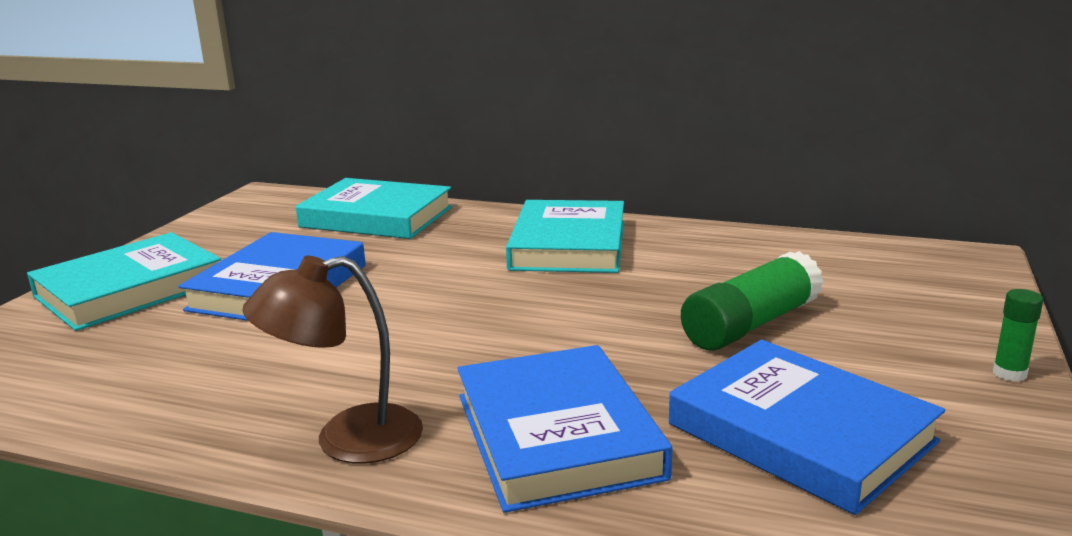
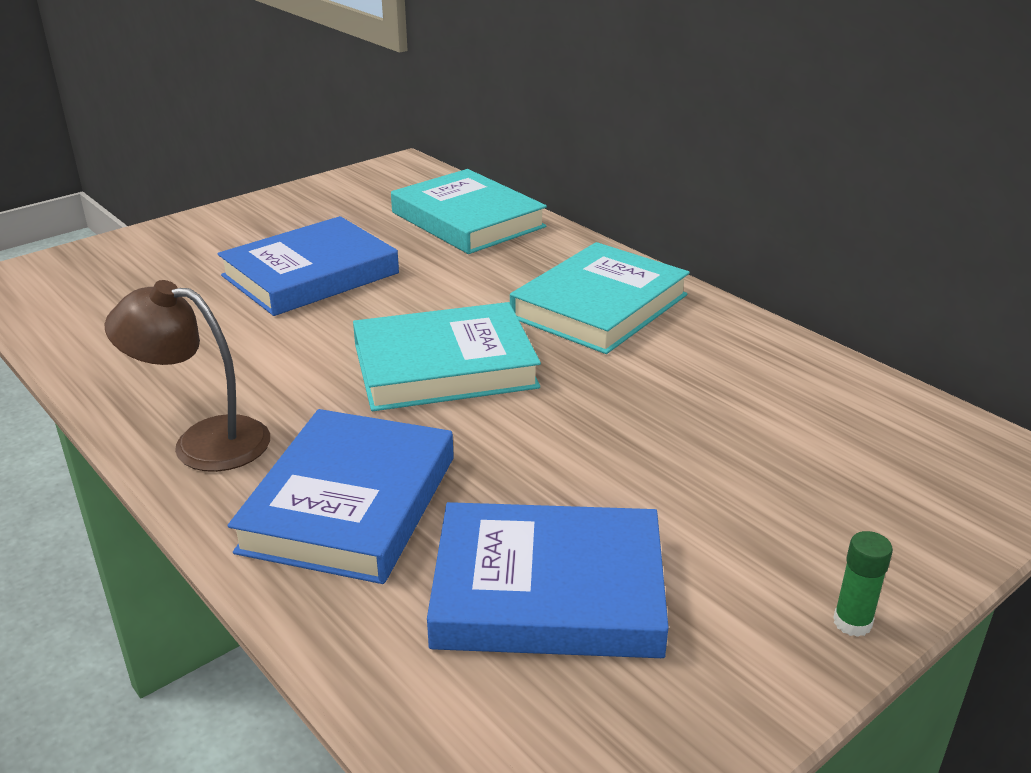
camera: 30 degrees right, 10 degrees up
turquoise book [27,232,221,331] -> turquoise book moved to [353,302,541,411]
blue book [669,340,945,515] -> blue book turned 75 degrees counterclockwise [427,502,669,658]
green glue stick [681,251,824,351] -> none

